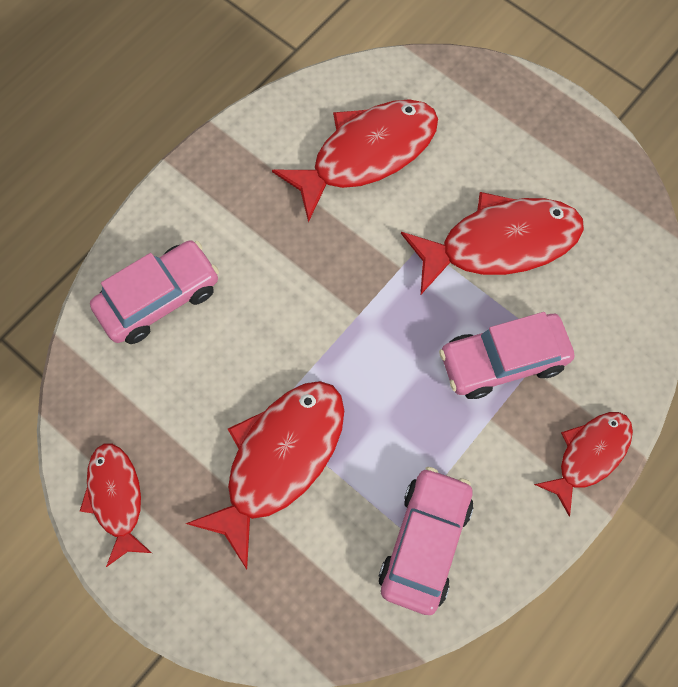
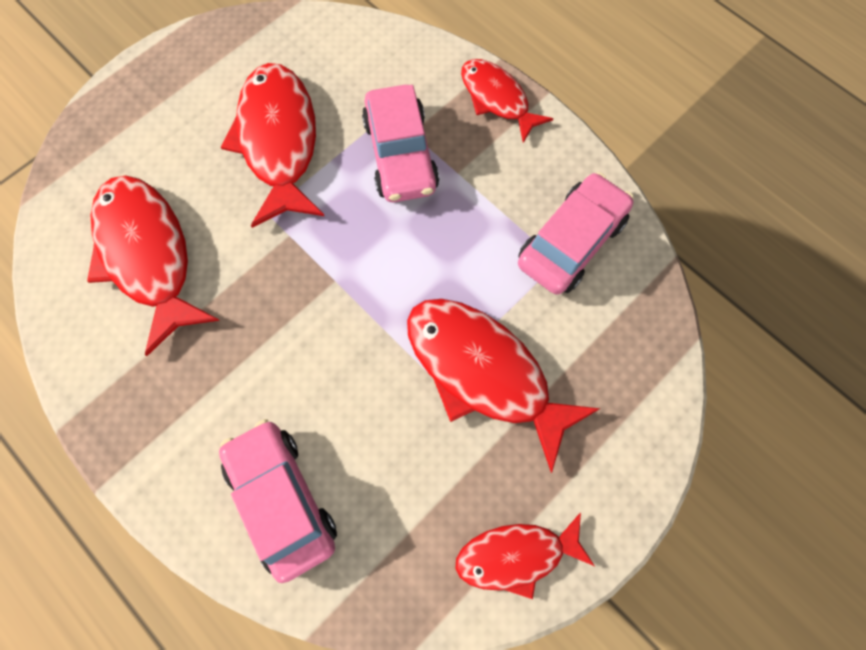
camera: 85 degrees left, 0 degrees up
pink car [379,467,473,615] -> pink car turned 105 degrees clockwise [518,172,634,295]

